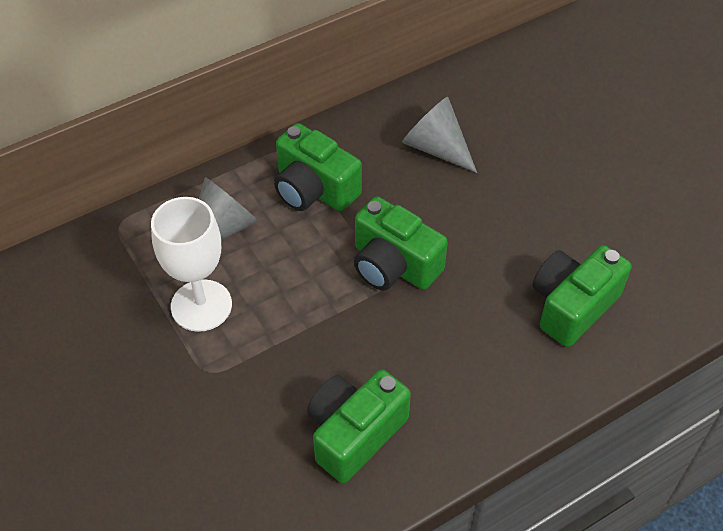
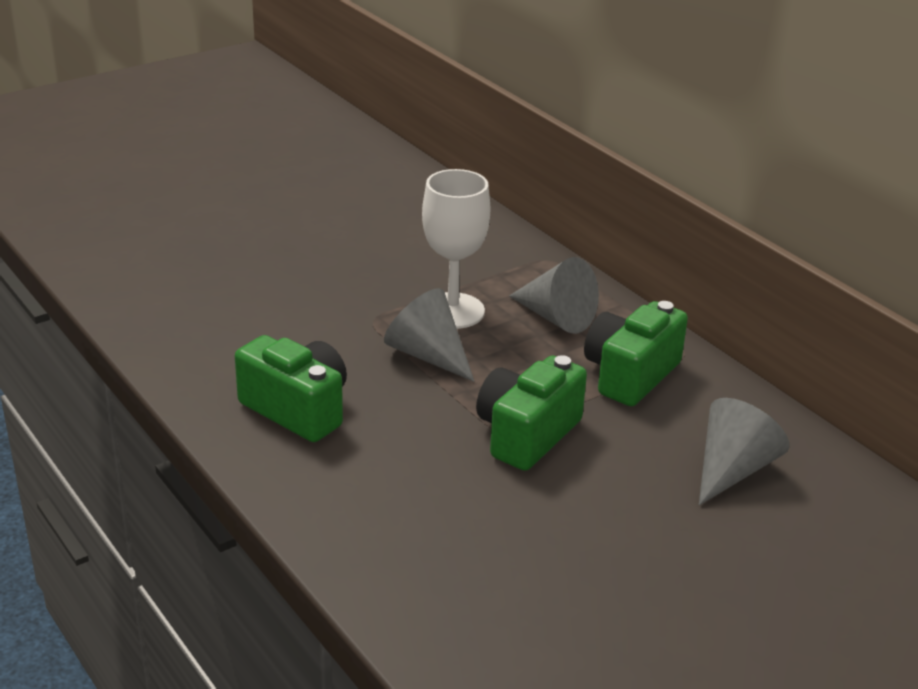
camera: 85 degrees right, 20 degrees down
green camera [532,245,631,347] -> none
none -> grey cone [384,288,474,382]

